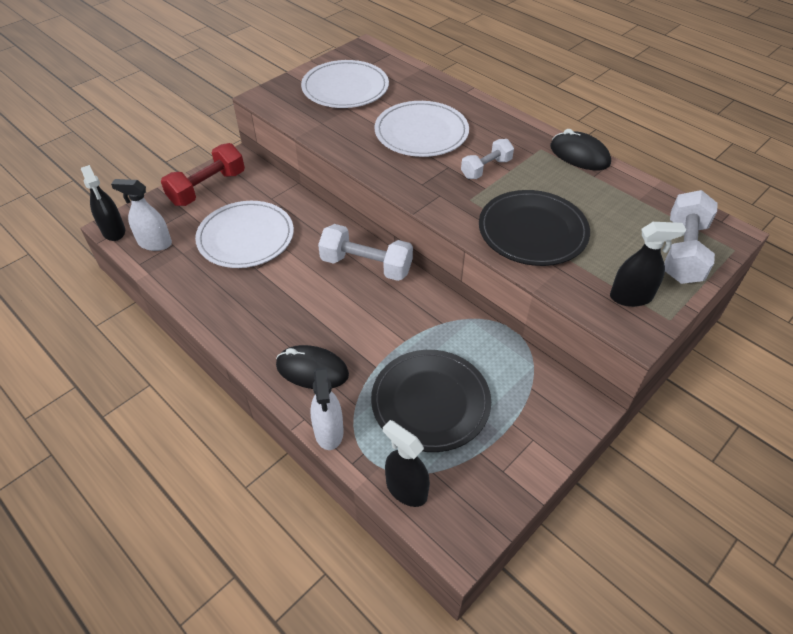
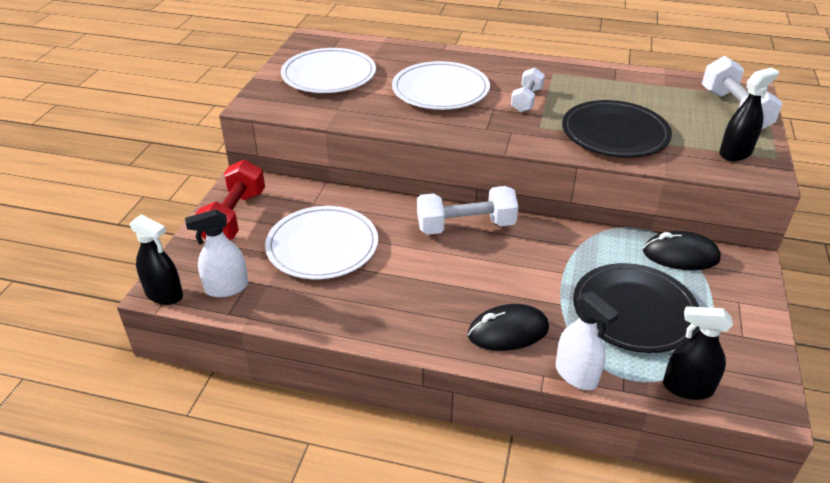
camera: 30 degrees left, 10 degrees down
black mouse [550,129,611,170] -> black mouse moved to [643,231,721,270]

